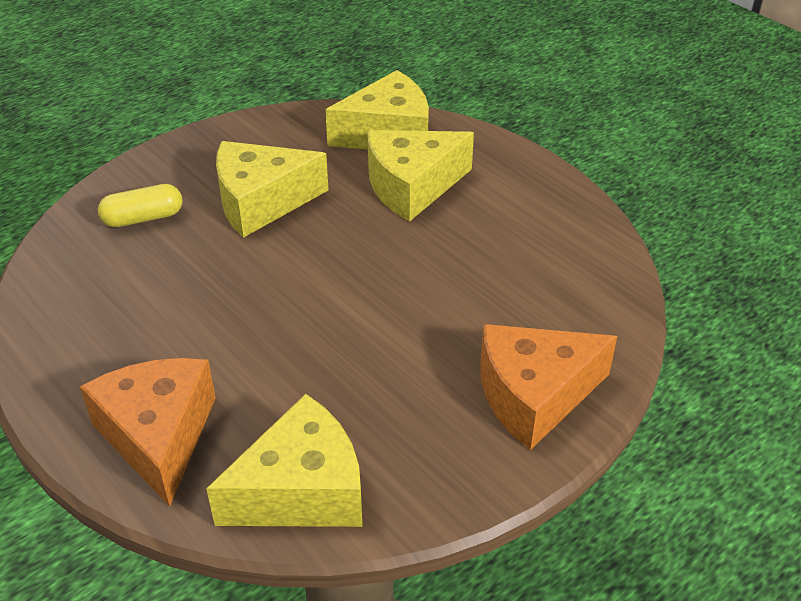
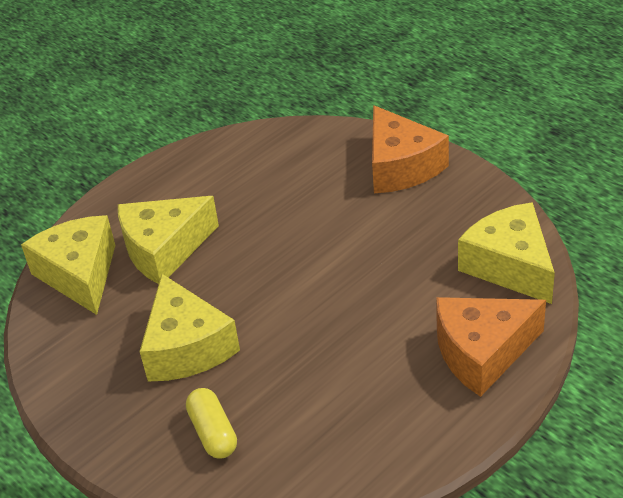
camera: 90 degrees left, 0 degrees up
yellow cheese [367,130,474,222] -> yellow cheese turned 90 degrees clockwise [118,196,219,284]

